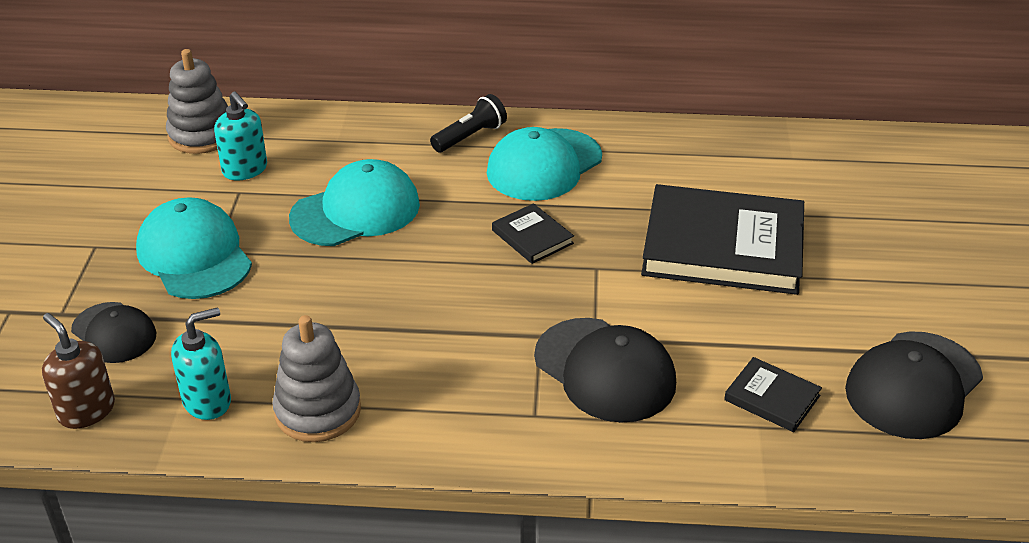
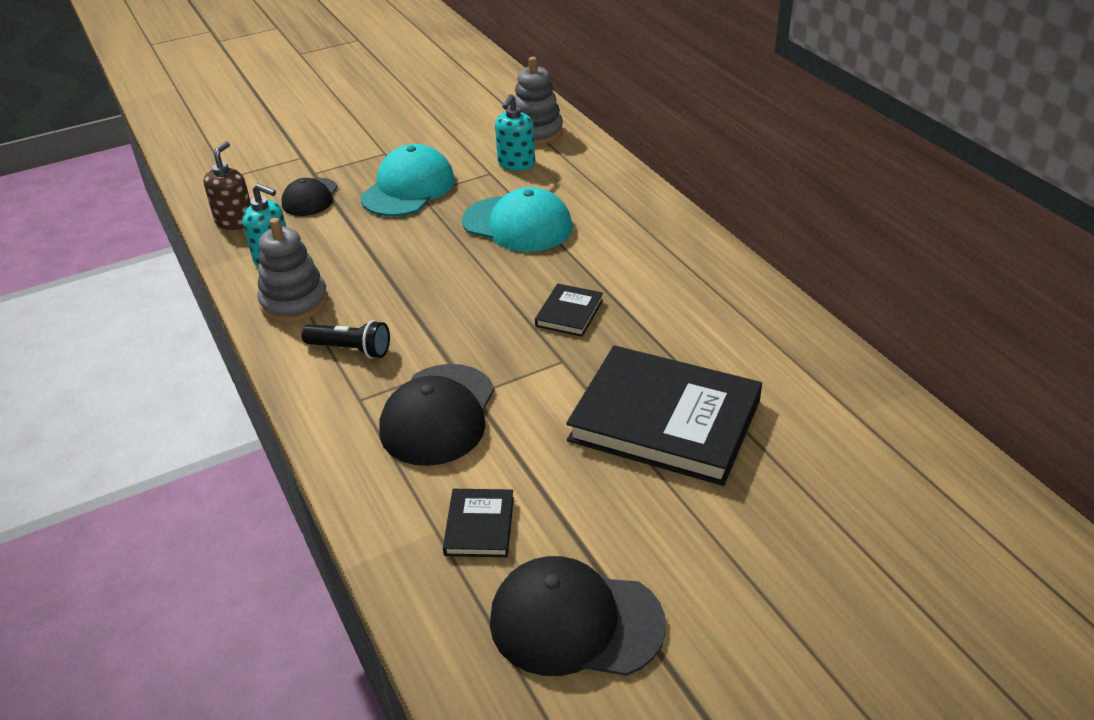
camera: 60 degrees right, 0 degrees up
black flashlight [430,94,507,152] -> black flashlight moved to [301,320,390,359]
turquoise cap [487,127,602,201] -> none
black book [641,184,804,295] -> black book turned 45 degrees counterclockwise [566,345,762,486]

